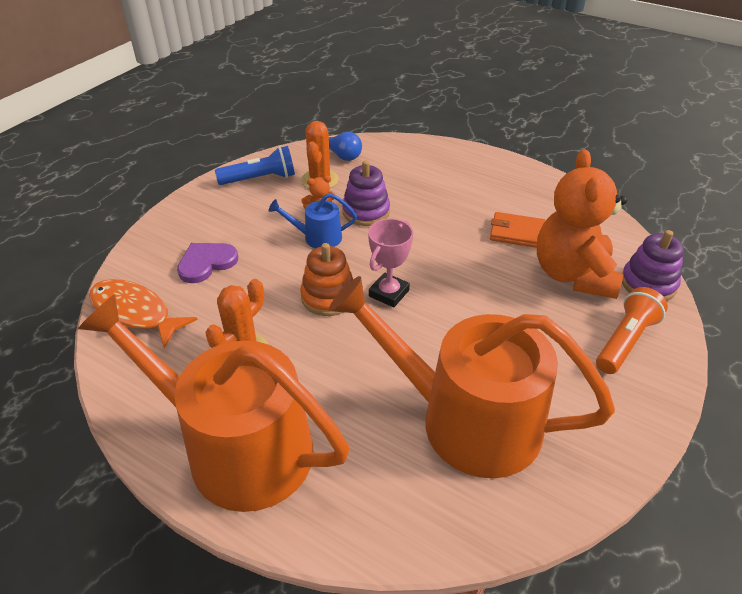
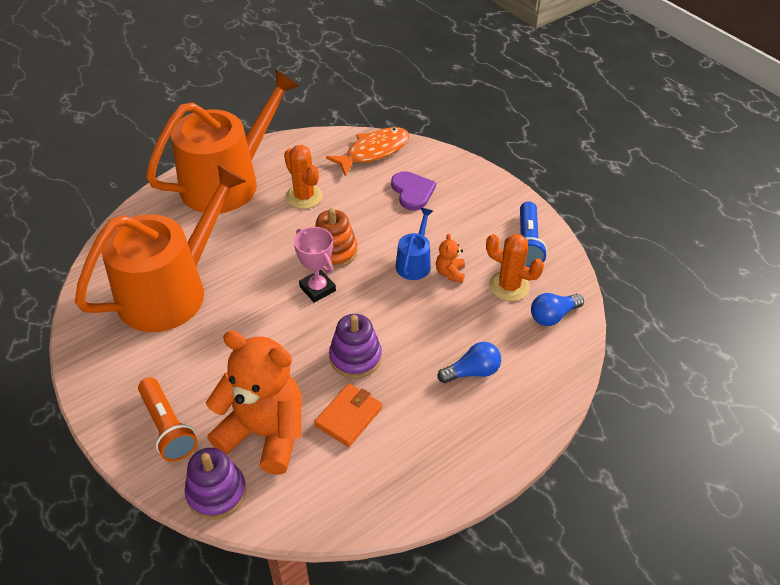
camera: 110 degrees right, 5 degrees up
purple stacking toy [342,160,390,226] -> purple stacking toy moved to [329,314,382,378]
none -> blue light bulb [438,342,501,383]

